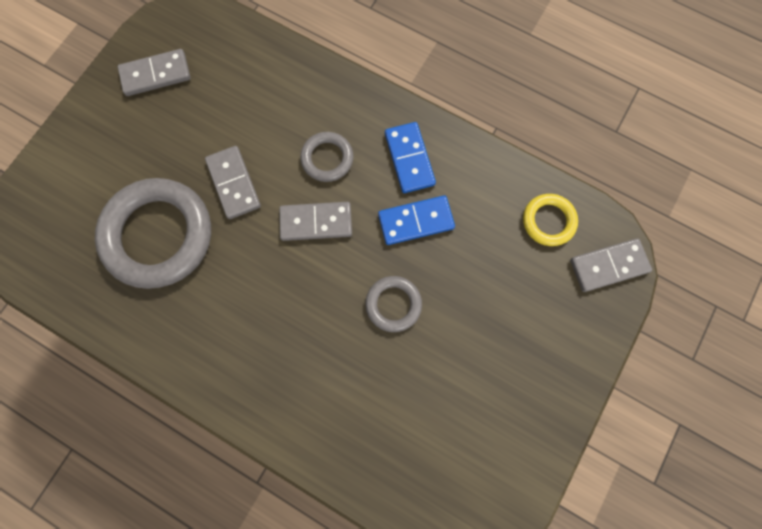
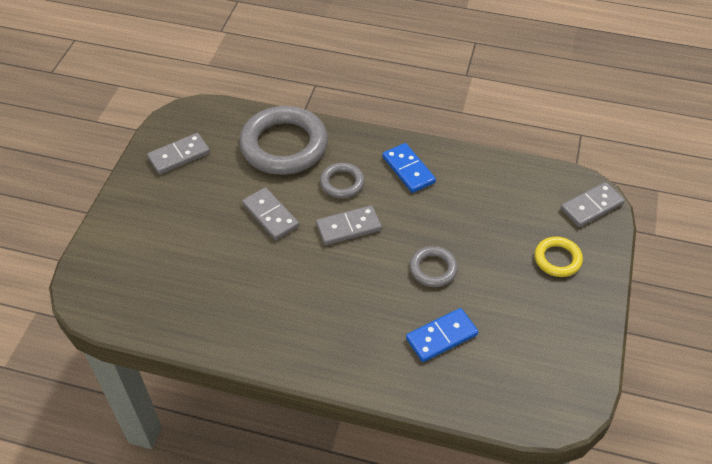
camera: 15 degrees left, 25 degrees down
grey ring [95,178,211,289] -> grey ring moved to [239,106,328,175]
blue domino [378,195,455,245] -> blue domino moved to [406,308,478,362]
yellow ring [523,194,578,246] -> yellow ring moved to [535,237,583,277]

